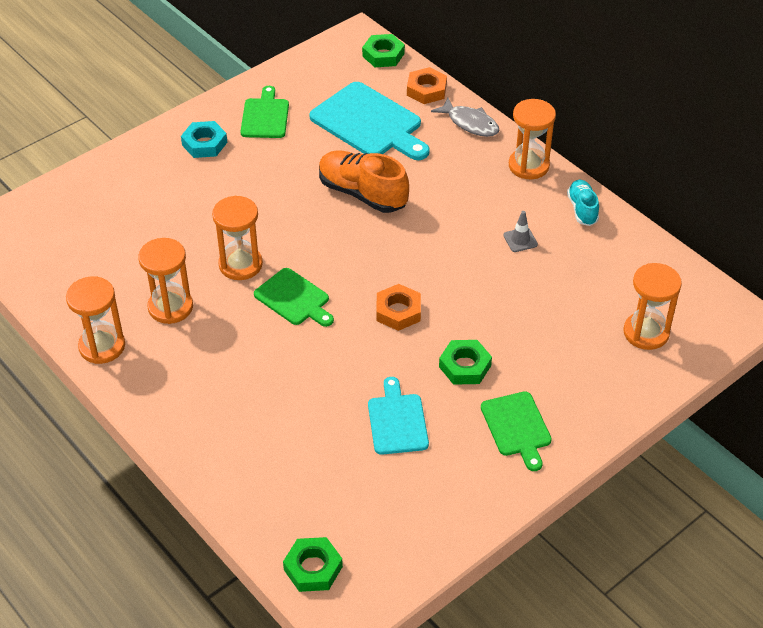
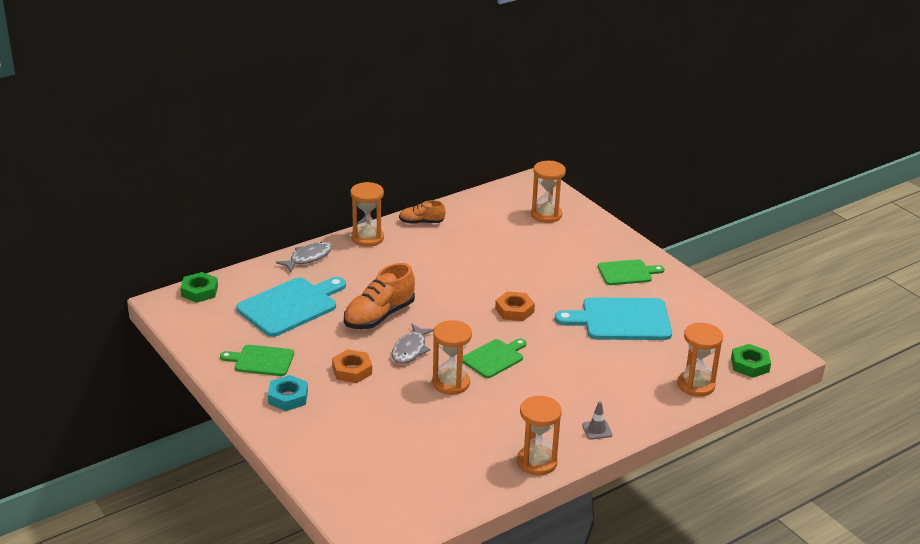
camera: 85 degrees left, 15 degrees down
orange hourglass [138,238,193,324] -> orange hourglass moved to [677,323,723,397]
turquoise cutting board [368,377,429,455] -> turquoise cutting board [555,297,672,340], size x1.67
orange nut [407,67,447,104] -> orange nut moved to [332,349,372,383]
green nut [439,340,492,385] -> none
grey traffic cone [503,211,538,252] -> grey traffic cone moved to [582,401,612,440]
turquoise shoe [567,180,599,226] -> orange shoe [399,200,446,224]
none -> grey fish [392,324,434,364]

